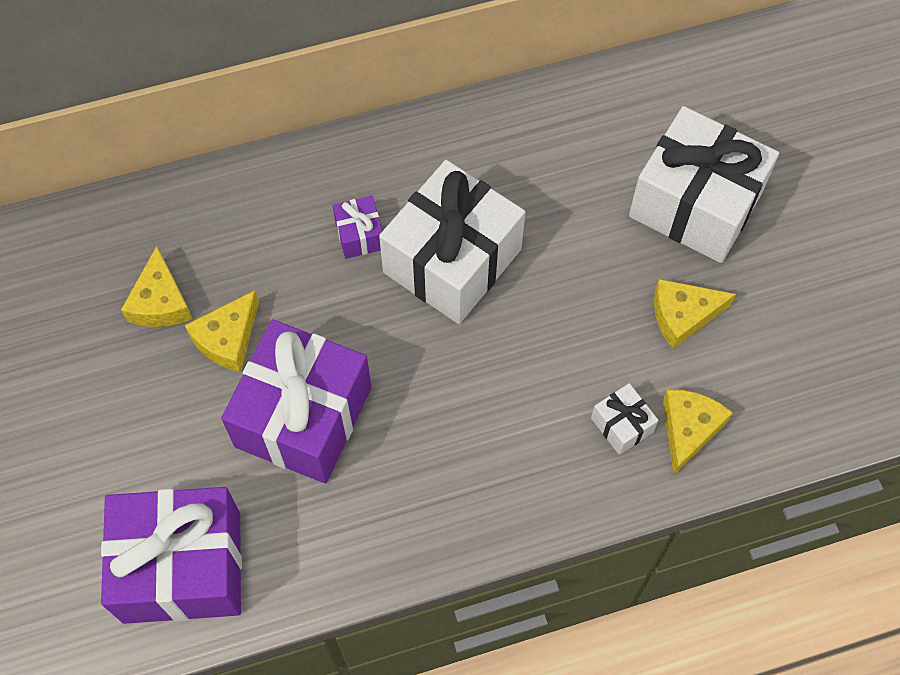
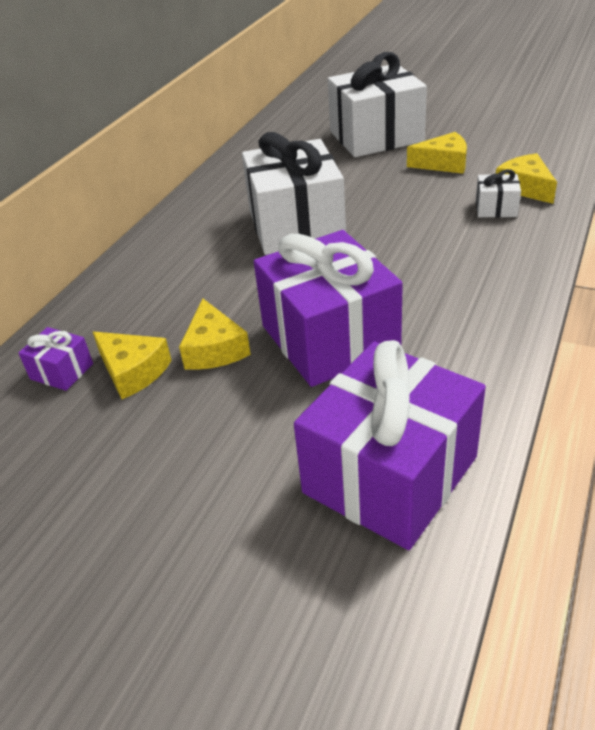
camera: 45 degrees left, 25 degrees down
purple gift [333,196,382,259] -> purple gift moved to [19,327,93,391]
yellow cheese [654,279,736,349] -> yellow cheese turned 120 degrees counterclockwise [407,132,467,174]

